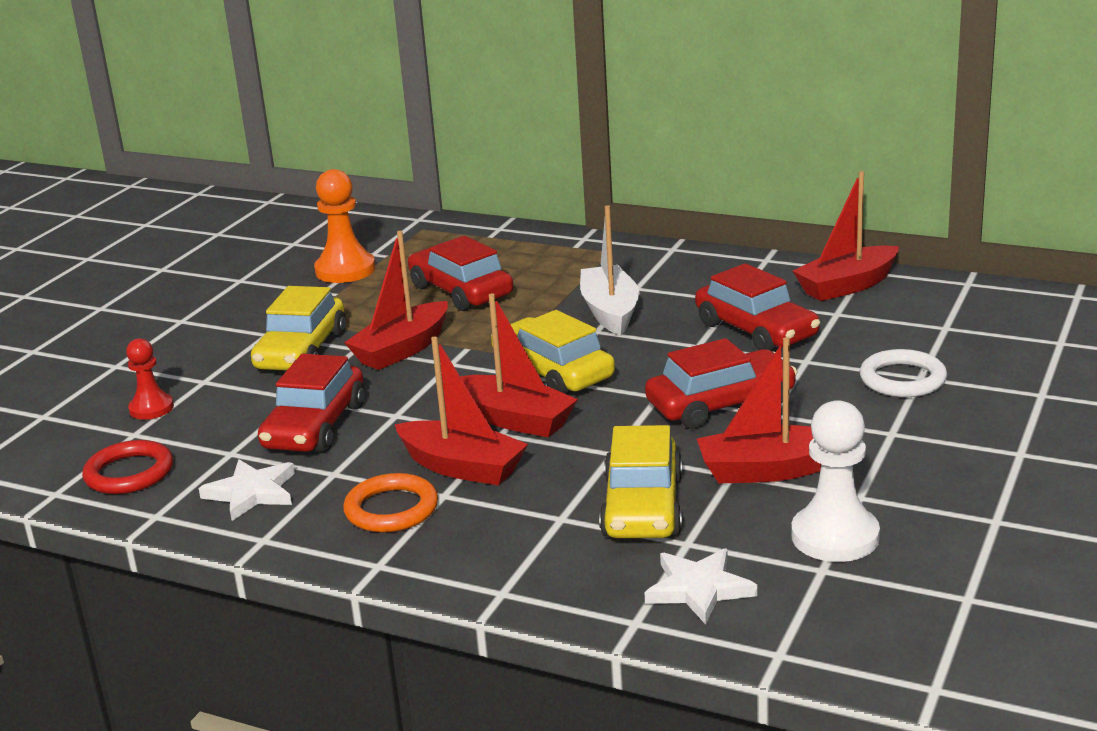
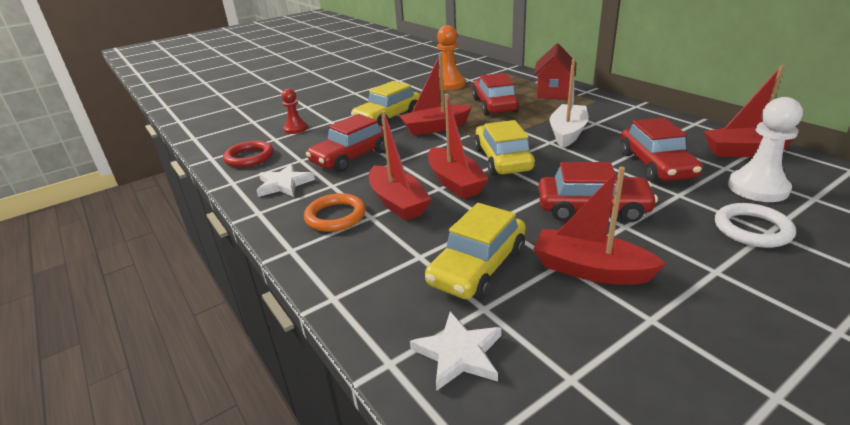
camera: 30 degrees right, 5 degrees up
white pawn [791,400,880,562] -> white pawn moved to [728,97,803,202]
none -> red house [533,43,576,99]

